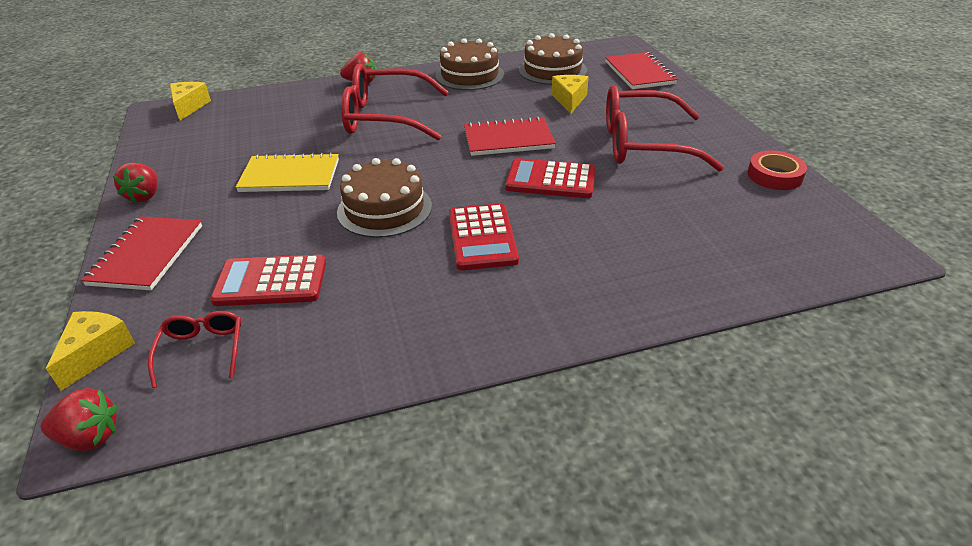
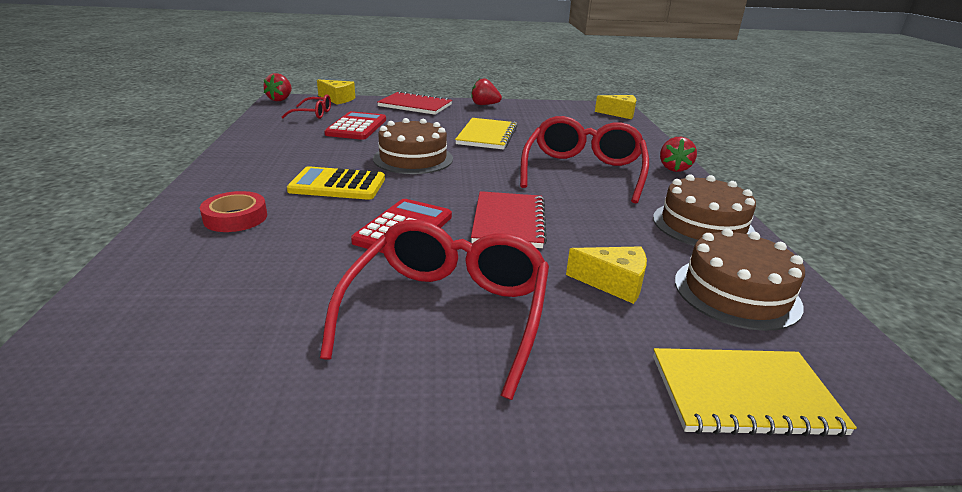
camera: 100 degrees right, 10 degrees down
red calculator [449,203,519,270] -> yellow calculator [287,166,385,200]
red notebook [605,52,678,89] -> yellow notebook [653,348,857,437]
red tape [747,150,807,190] -> red tape moved to [200,191,267,232]

